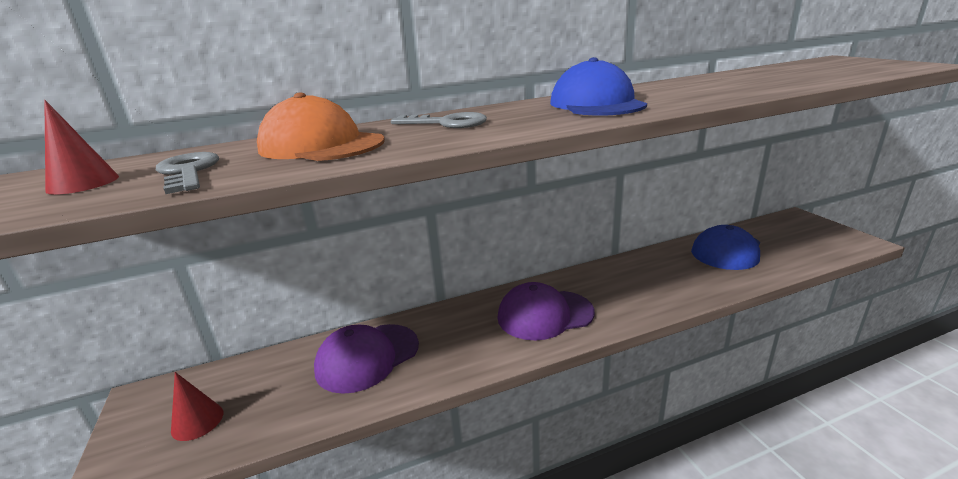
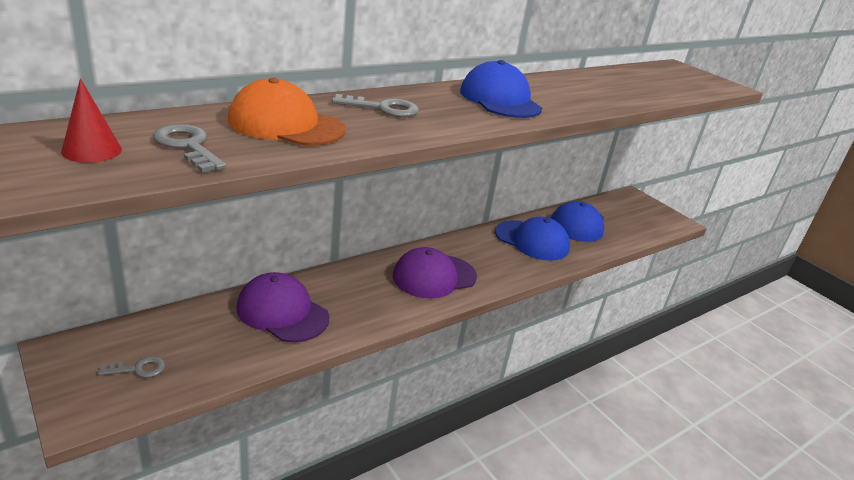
camera: 20 degrees left, 5 degrees up
red cone [171,372,223,441] -> grey key [98,356,165,378]
purple cap [314,324,419,394] -> purple cap turned 90 degrees clockwise [236,272,330,342]
none -> blue cap [495,217,570,261]

